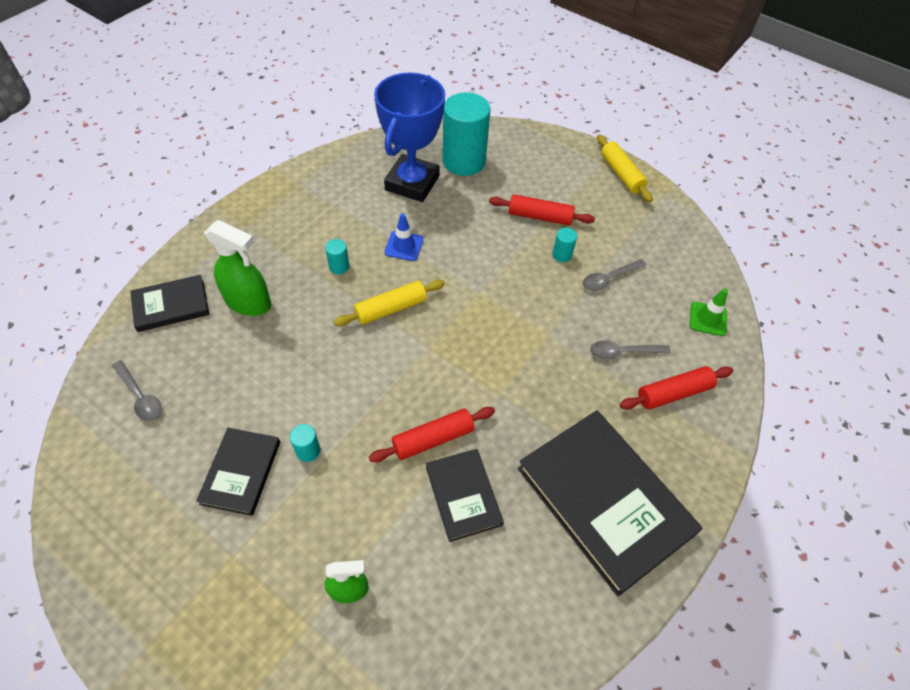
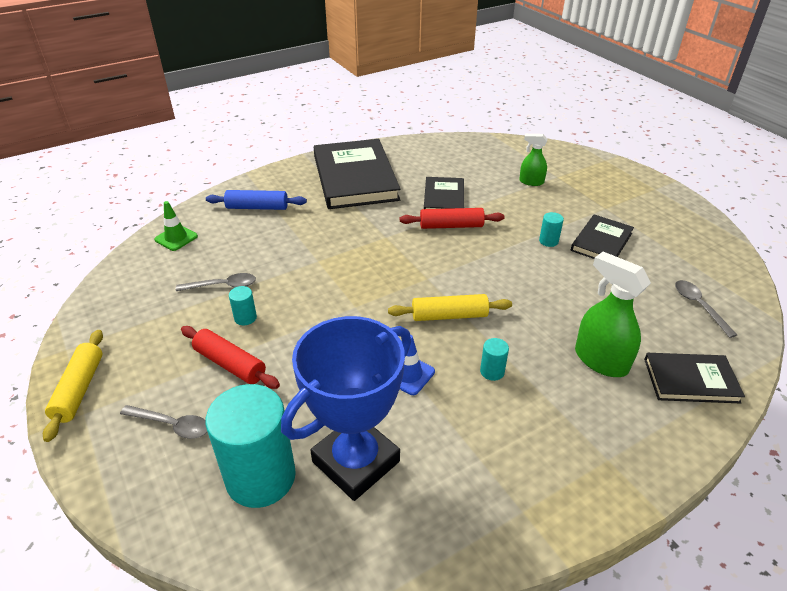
camera: 155 degrees left, 15 degrees down
grey spoon [590,341,671,359] -> grey spoon moved to [120,405,207,439]
red rolling pin [620,366,733,410] -> blue rolling pin [206,190,307,210]

